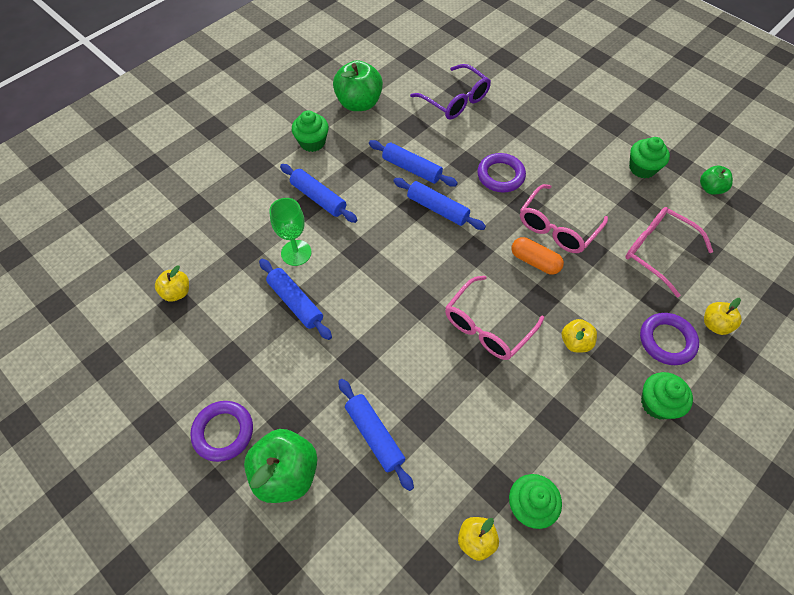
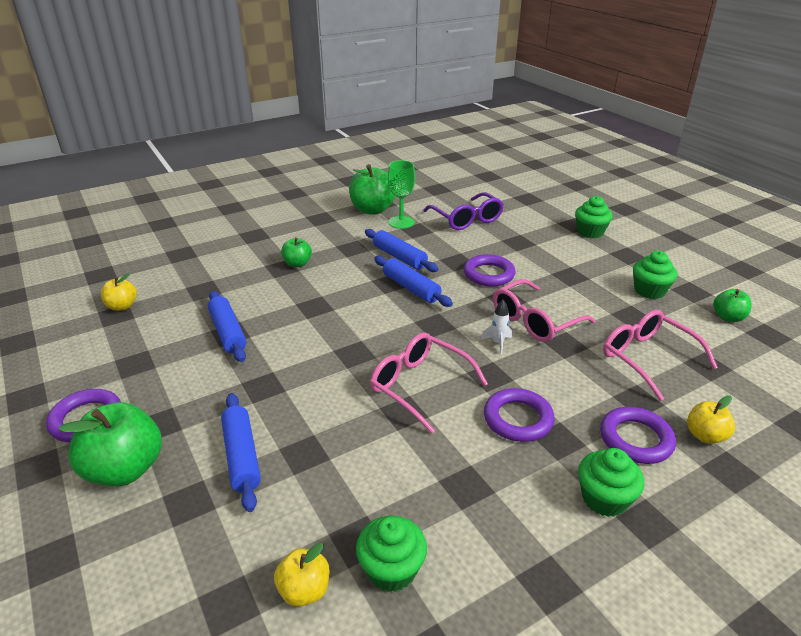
camera: 15 degrees right, 25 degrees down
green goblet [269,198,312,266] -> green goblet moved to [388,160,415,229]
blue rolling pin [280,164,357,223] -> green apple [281,237,312,267]
green cupcake [292,110,329,152] -> green cupcake moved to [575,196,613,238]
pink glasses [445,276,544,360] -> pink glasses turned 75 degrees clockwise [370,332,488,434]
orange capsule [512,237,564,275] -> white rocket [481,300,512,355]
yellow apple [562,319,597,353] -> purple ring [484,388,555,442]

